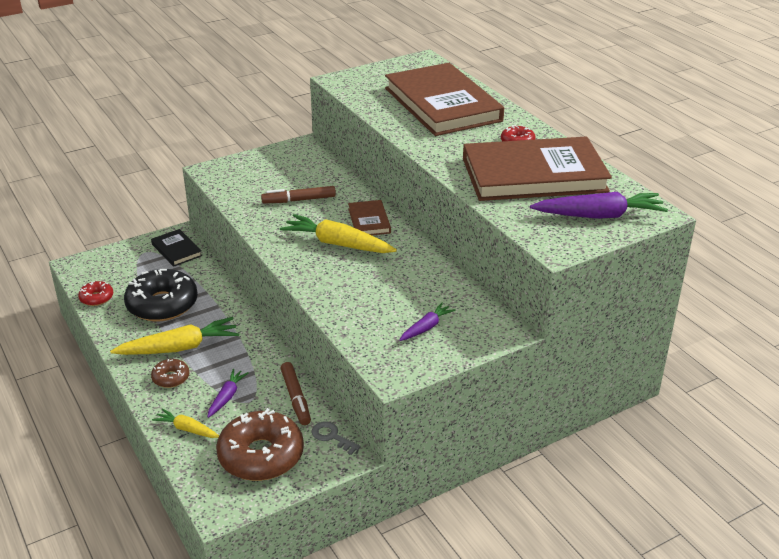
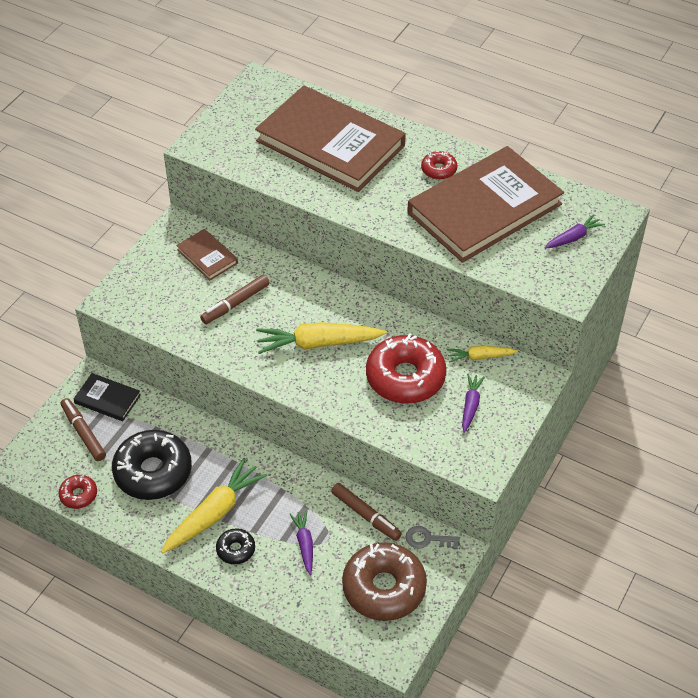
camera: 30 degrees left, 15 degrees up
brown donut [151,359,189,388] -> black donut [216,528,255,564]
yellow carrot [152,408,219,438] -> yellow carrot moved to [447,345,518,363]
brown book [348,200,391,235] -> brown book moved to [176,229,238,280]
purple carrot [530,192,668,219] -> purple carrot [544,214,605,249], size x0.54
none -> brown marker [61,398,106,461]
none -> red donut [366,333,446,403]

